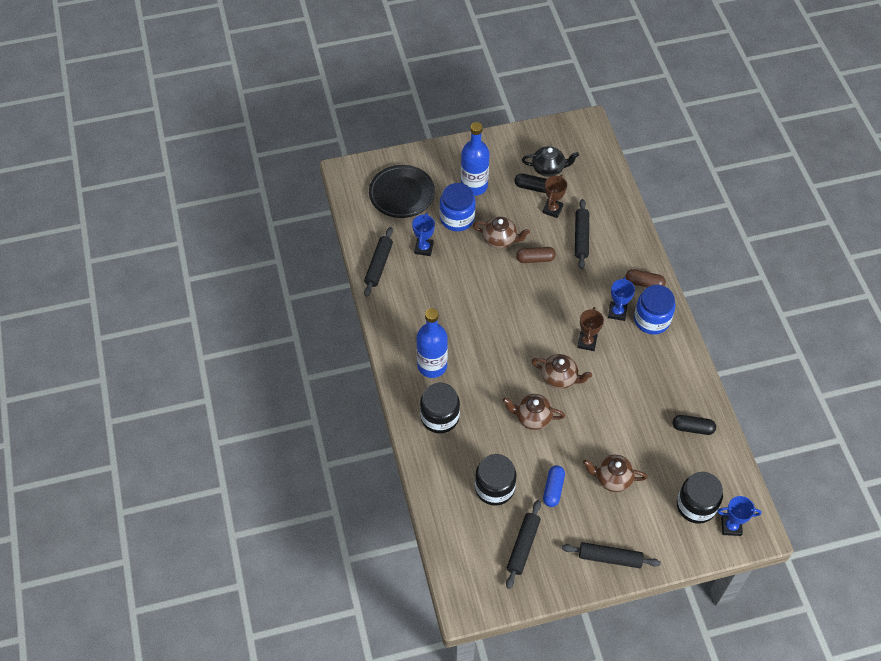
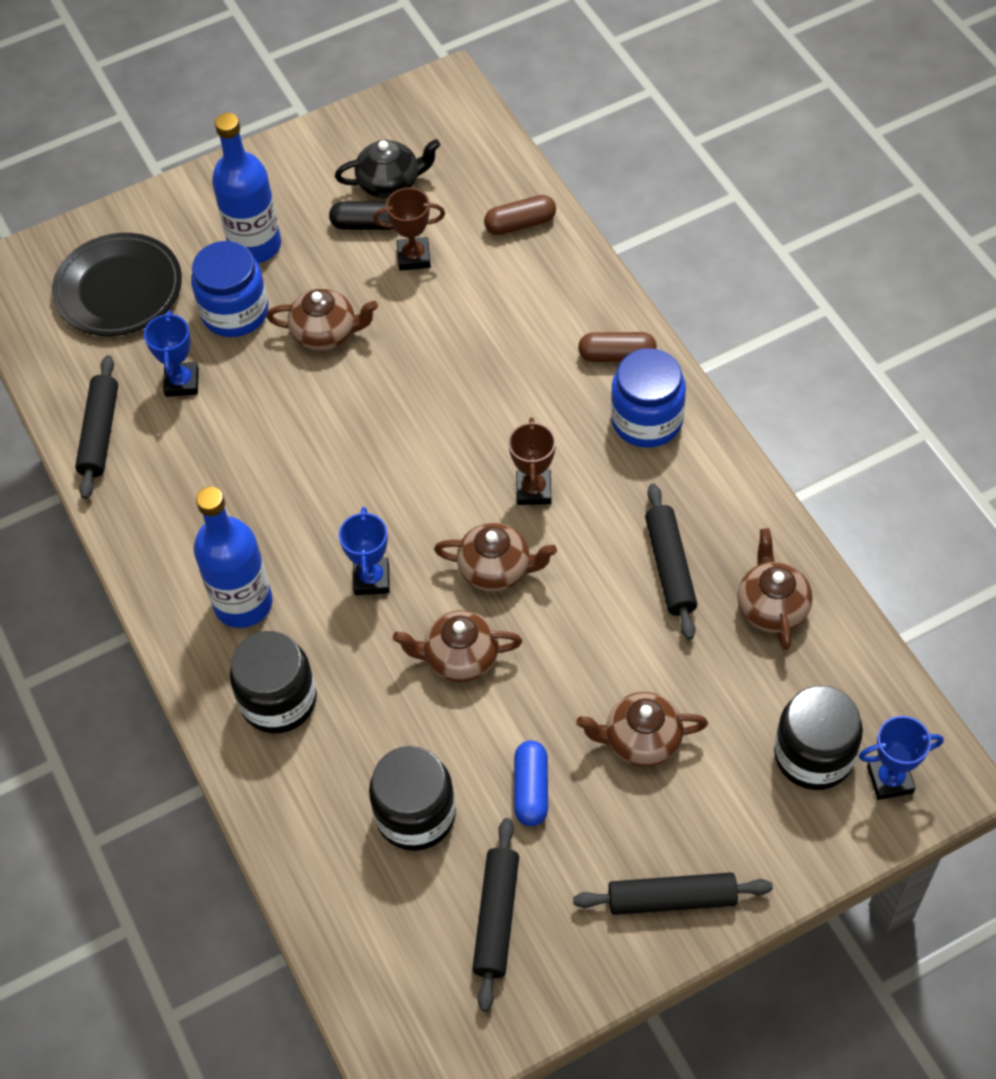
camera: 10 degrees left, 0 degrees up
brown capsule [516,247,556,263] -> brown capsule moved to [484,195,556,235]
brown trophy [542,175,567,218] -> brown trophy turned 75 degrees clockwise [373,188,445,271]
black rolling pin [575,199,589,269] -> black rolling pin moved to [645,484,697,640]
blue trophy [608,277,635,321] -> blue trophy moved to [339,507,390,595]
black capsule [673,415,716,435] -> brown teapot [737,528,813,650]

